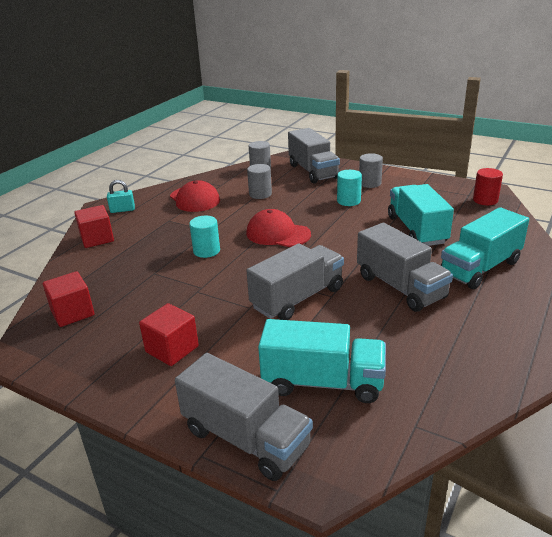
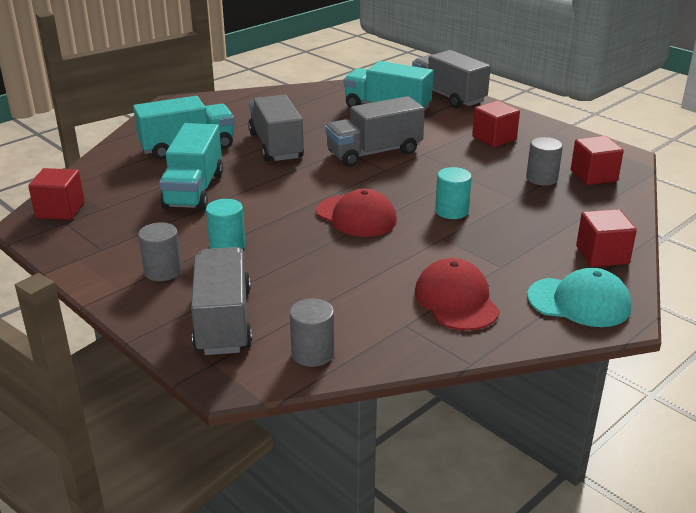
camera: 165 degrees left, 0 degrees up
turquoise padlock [107,180,135,213] -> turquoise cap [527,268,632,327]
grey cylinder [247,164,272,199] -> grey cylinder moved to [526,137,563,186]
red cylinder [473,168,503,205] -> red cube [28,168,85,220]

